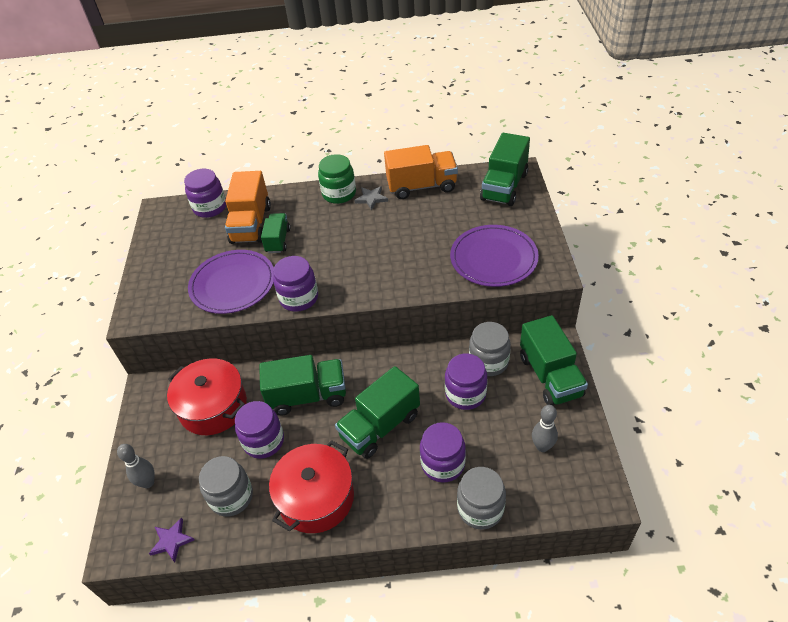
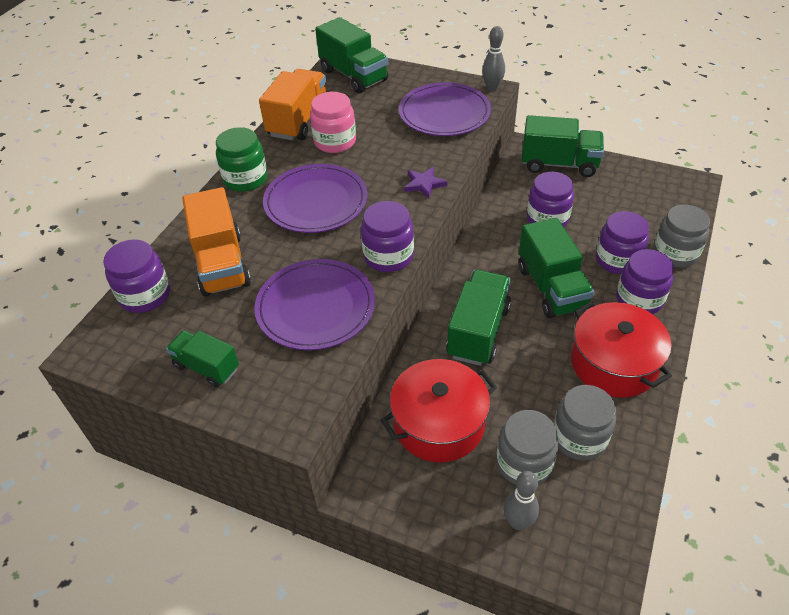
camera: 65 degrees left, 0 degrees up
purple star [149,517,195,562] -> purple star moved to [404,167,447,198]
orange truck [225,171,271,244] -> orange truck turned 45 degrees clockwise [182,187,251,297]
purple jar [235,401,284,459] -> purple jar moved to [616,249,674,314]
green truck [261,213,290,253] -> green truck moved to [166,330,239,388]
grey star [354,186,388,210] -> none
grey jar [469,322,511,376] -> grey jar moved to [497,410,559,485]
grey bowling pin [532,405,558,452] -> grey bowling pin moved to [482,26,505,91]
none -> purple plate [263,164,368,233]
none -> pink jar [310,92,356,153]

